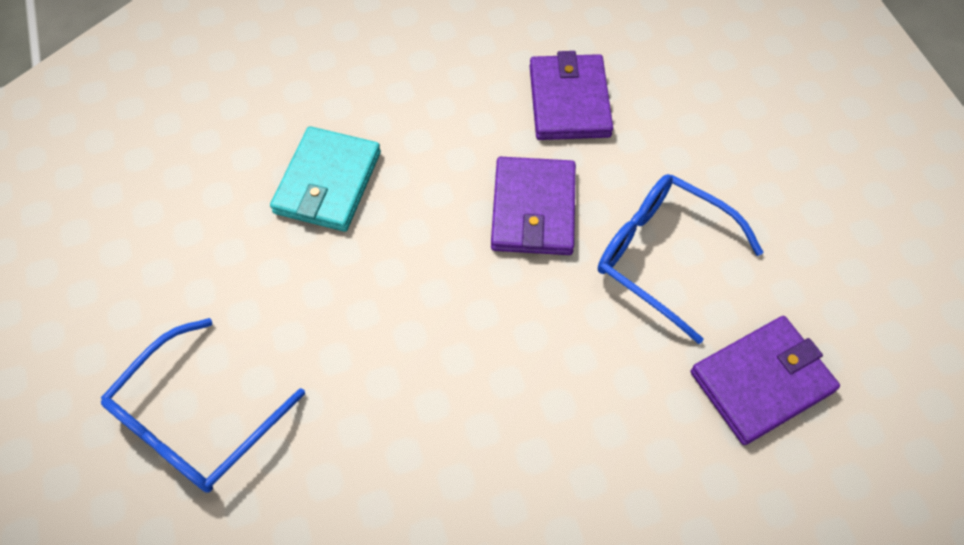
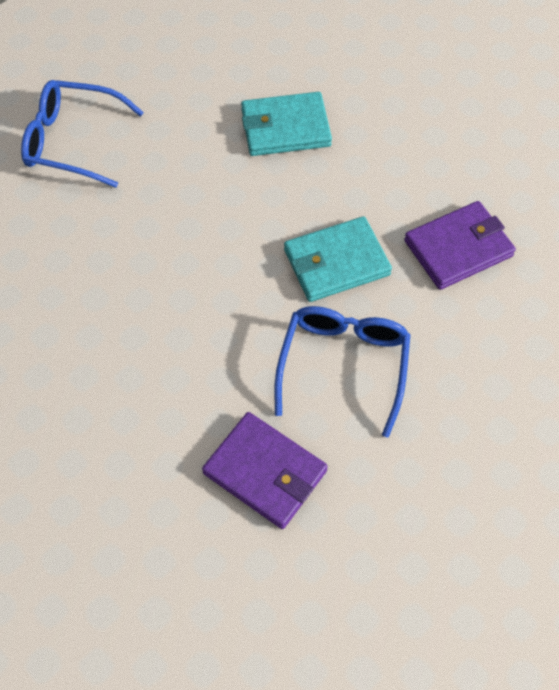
camera: 65 degrees right, 0 degrees up
purple wallet [491,157,576,255] -> turquoise wallet [284,216,392,302]

